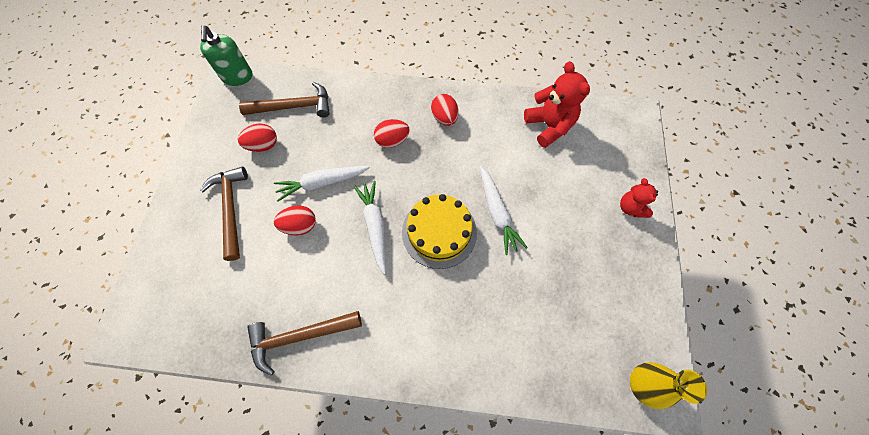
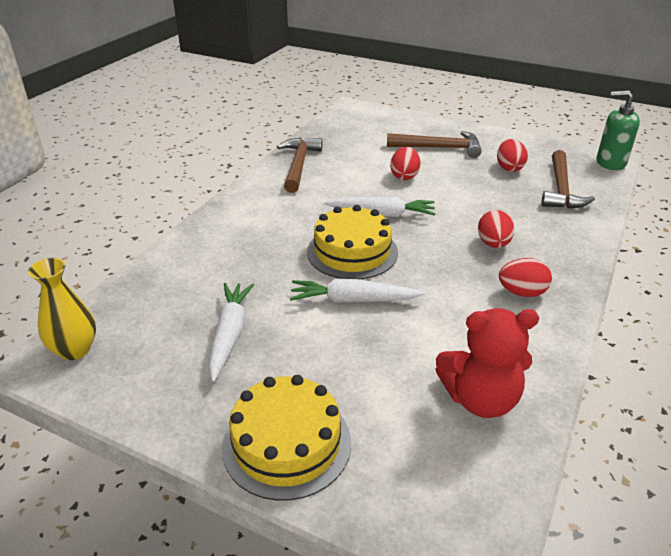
camera: 110 degrees right, 30 degrees down
white carrot [274,166,370,201] -> white carrot moved to [208,283,254,382]
red teddy bear [620,178,658,218] -> yellow cake [222,375,351,501]

